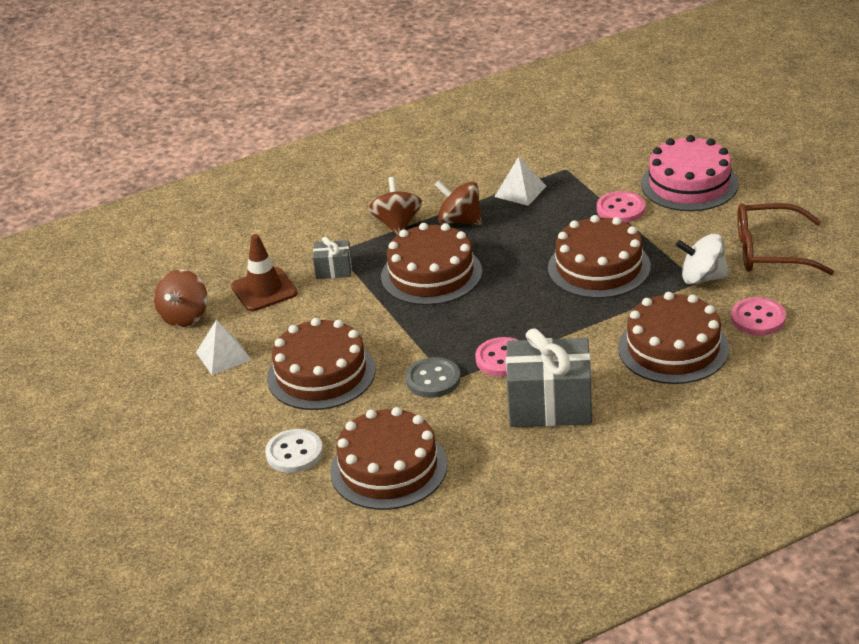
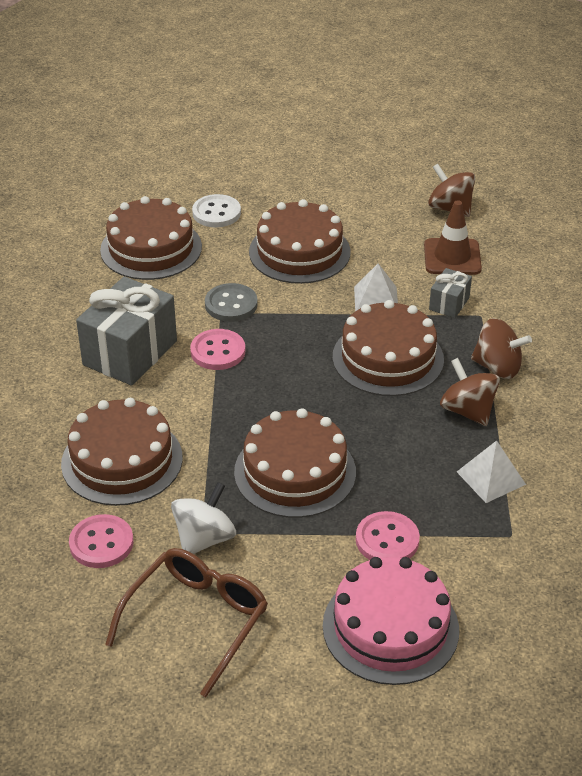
camera: 115 degrees right, 5 degrees up
white pyramid [196,320,252,375] -> white pyramid moved to [354,263,398,311]
brown spinning top [434,180,482,225] -> brown spinning top turned 90 degrees counterclockwise [440,358,500,426]

